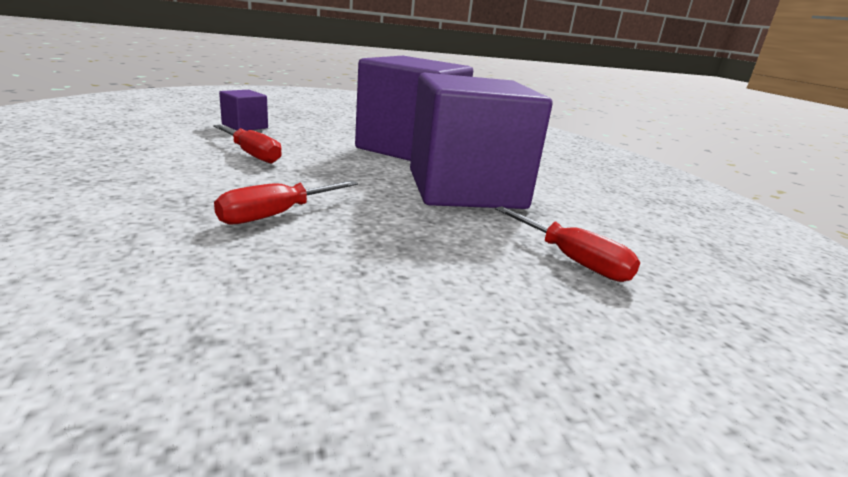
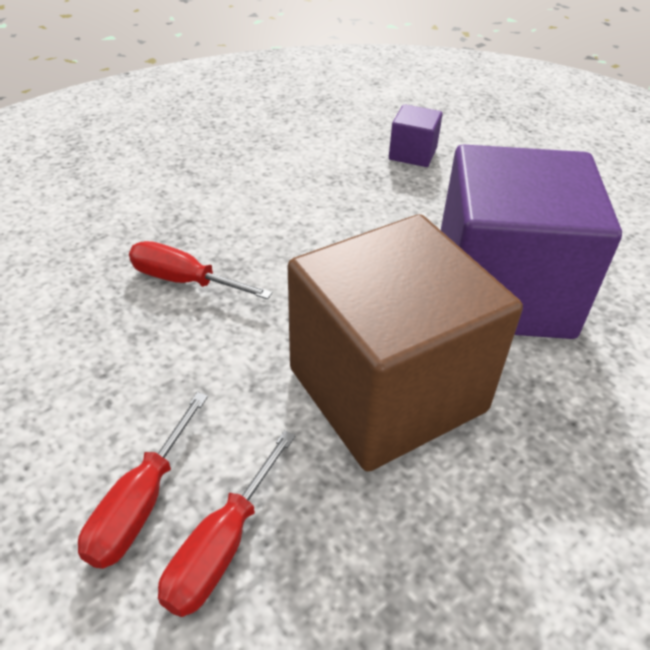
camera: 70 degrees right, 20 degrees up
red screwdriver [213,125,282,163] -> red screwdriver moved to [78,392,208,569]
purple cube [410,73,552,209] -> brown cube [288,214,523,472]

